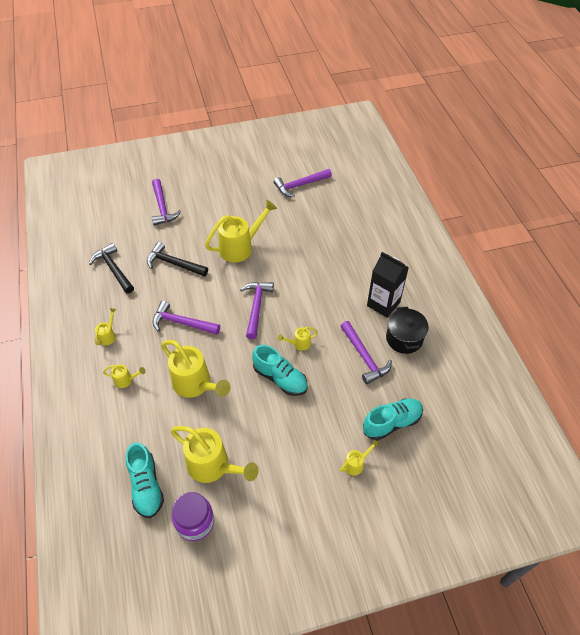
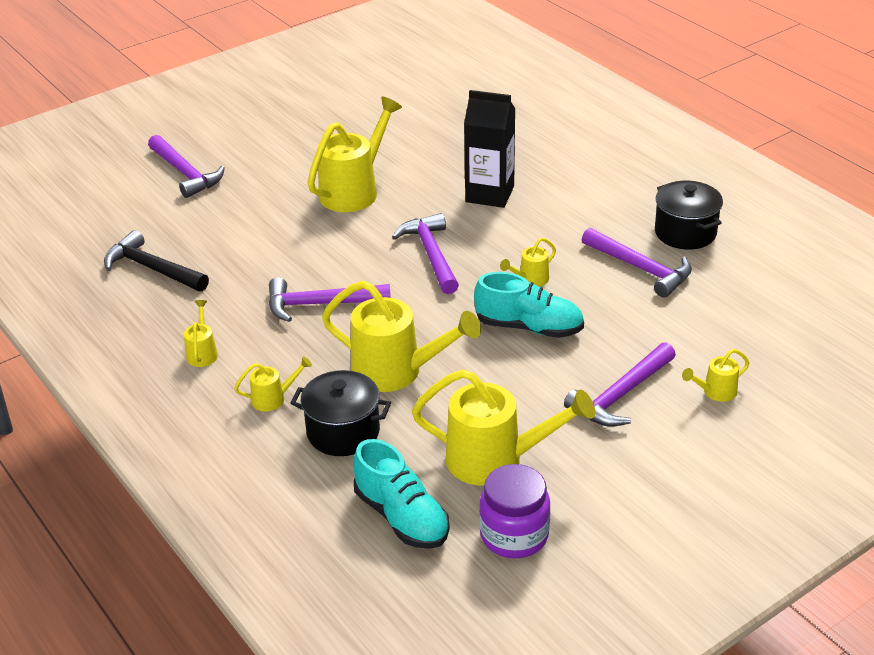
camera: 20 degrees left, 15 degrees down
black hammer [147,242,208,277] -> none
purple hammer [274,169,332,197] -> purple hammer moved to [564,342,676,427]
yellow watering can [340,439,379,476] -> yellow watering can turned 150 degrees counterclockwise [682,349,749,402]
turquoise shoe [363,399,423,441] -> none
black carton [367,252,409,318] -> black carton moved to [464,90,515,208]
none -> black pot [290,370,391,456]

